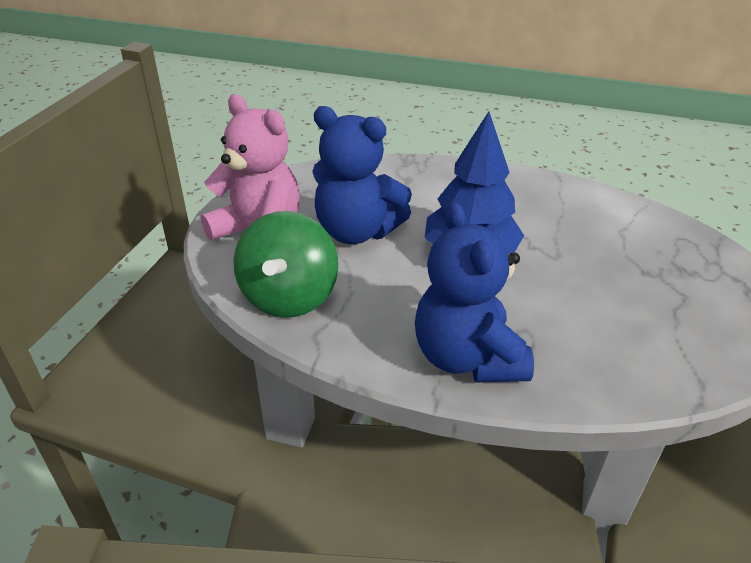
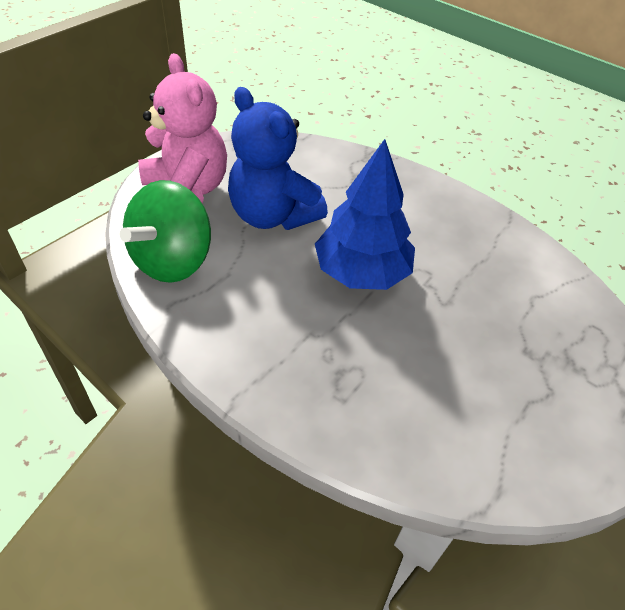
camera: 20 degrees right, 10 degrees up
blue teddy bear [415,202,534,383] -> none

